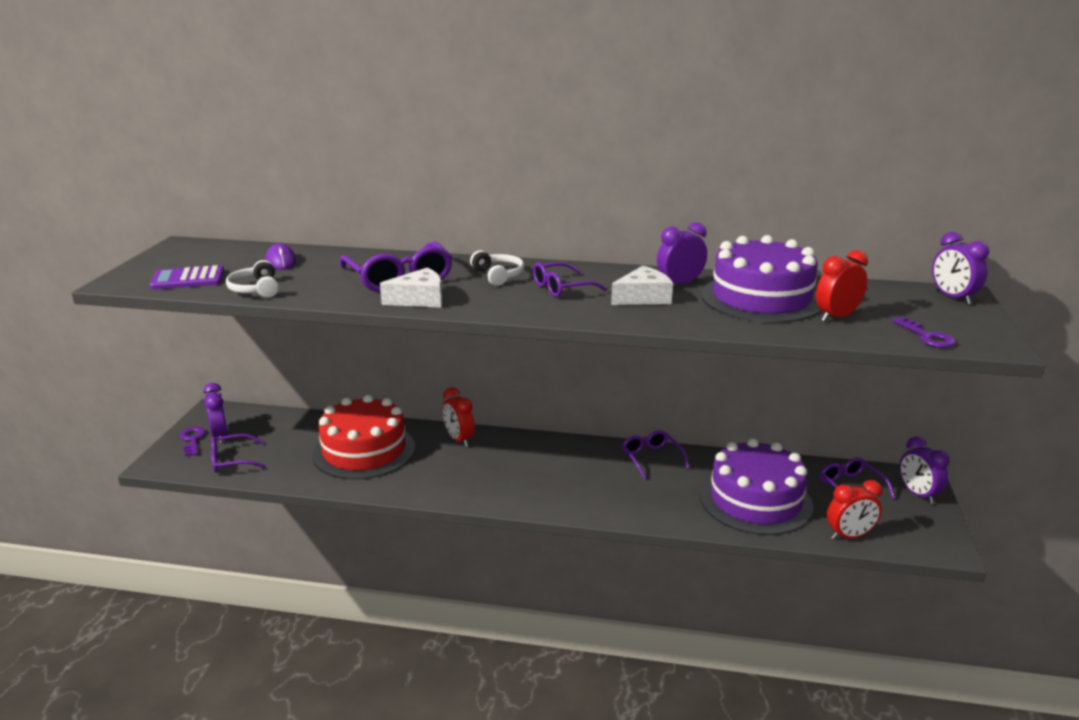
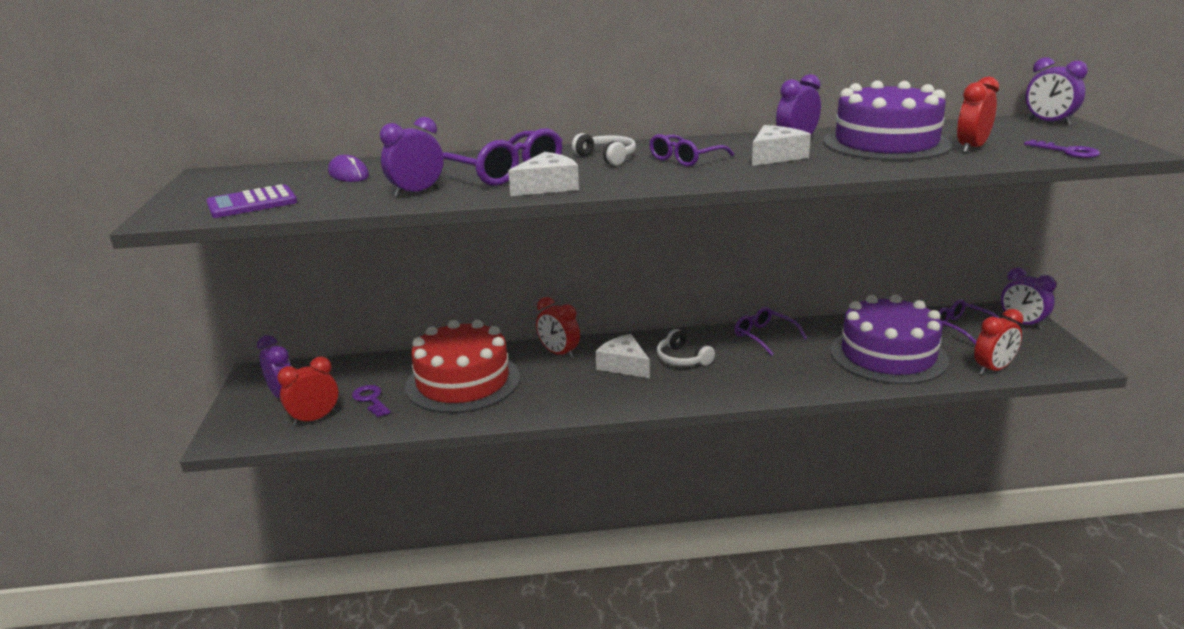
camera: 15 degrees left, 0 degrees up
purple key [180,427,206,456] -> purple key moved to [352,385,391,417]
purple glasses [211,434,266,473] -> red clock [277,357,339,426]
white headphones [226,260,279,298] -> white headphones moved to [657,329,715,366]
none -> purple clock [380,117,444,197]
none -> white cheese [596,334,650,378]

